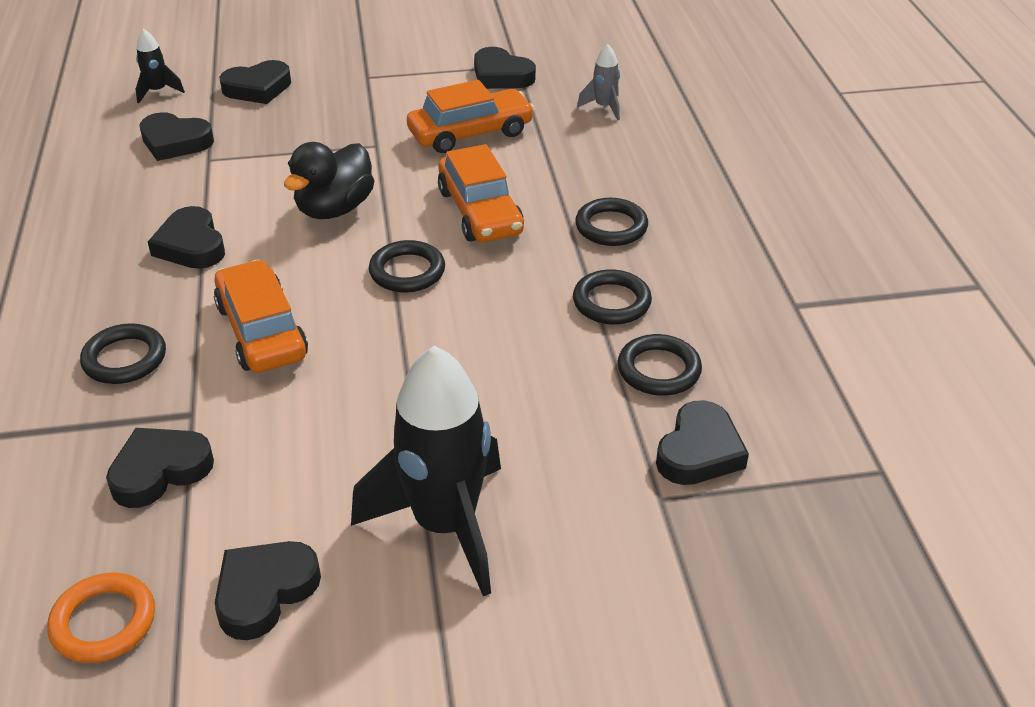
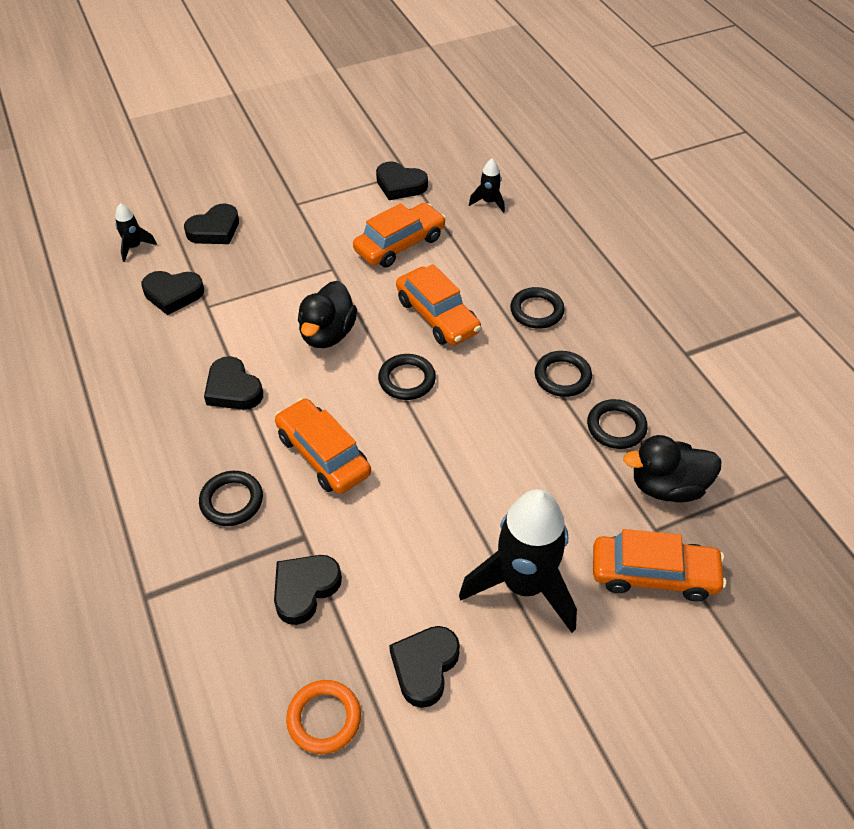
camera: 15 degrees left, 10 degrees up
grey rocket [577,44,620,120] -> black rocket [469,159,505,213]
black heart [656,400,749,485] -> black duck [623,435,722,502]
none -> orange car [593,529,726,601]

